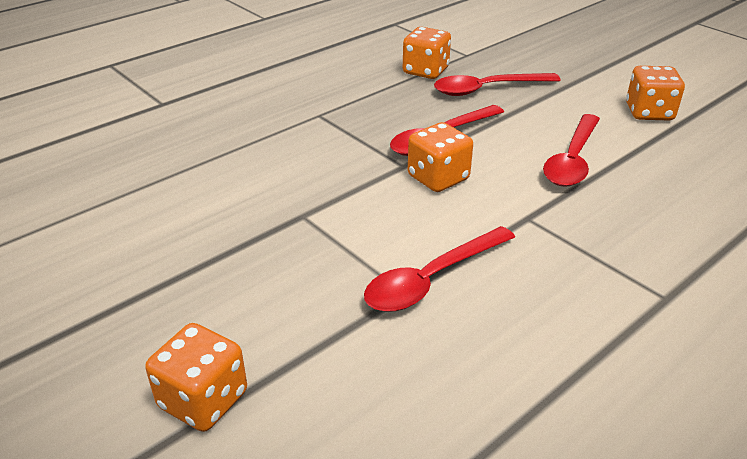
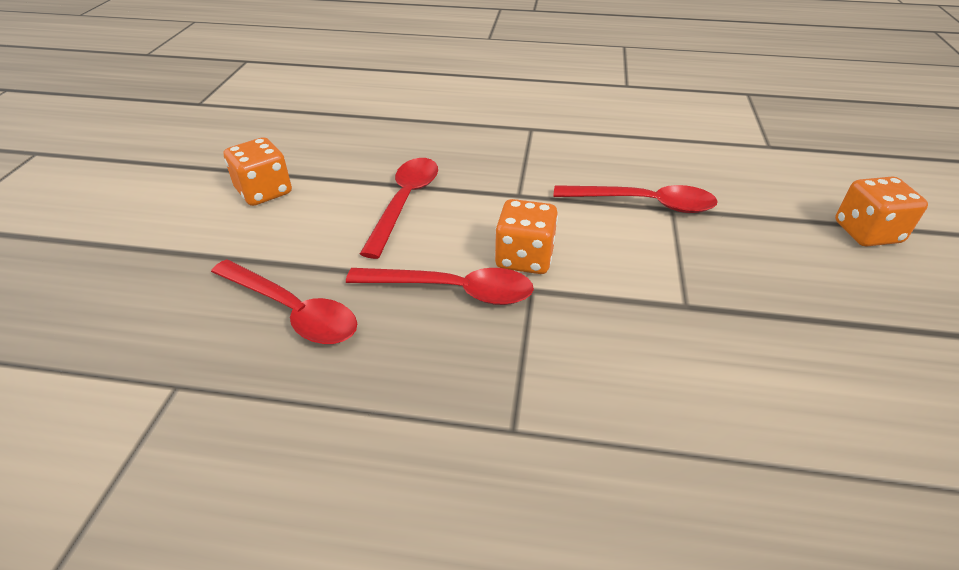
camera: 130 degrees left, 5 degrees up
orange dice [403,27,451,79] -> none
red spoon [543,114,600,187] -> red spoon turned 60 degrees counterclockwise [360,158,438,259]

